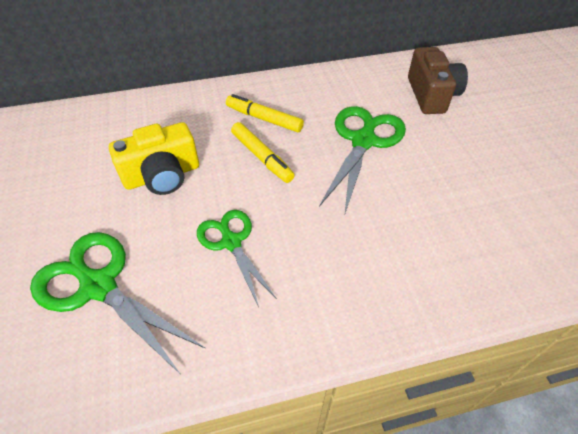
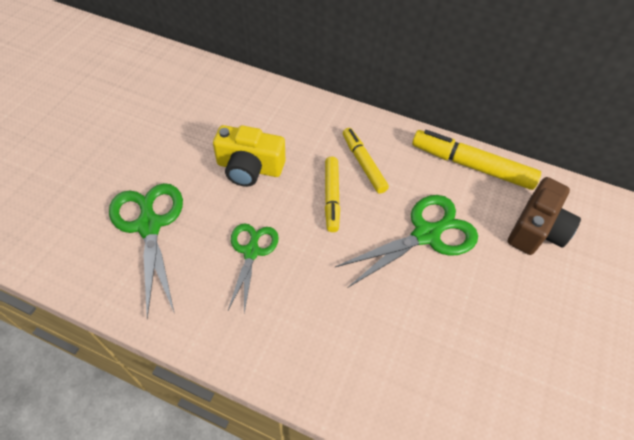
camera: 35 degrees right, 5 degrees up
none -> yellow marker [412,130,541,190]

